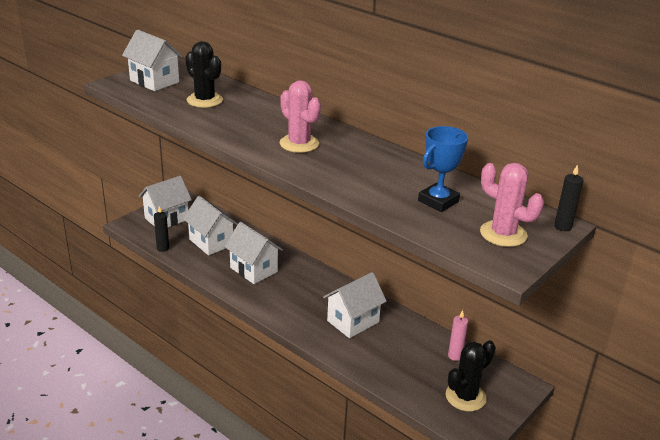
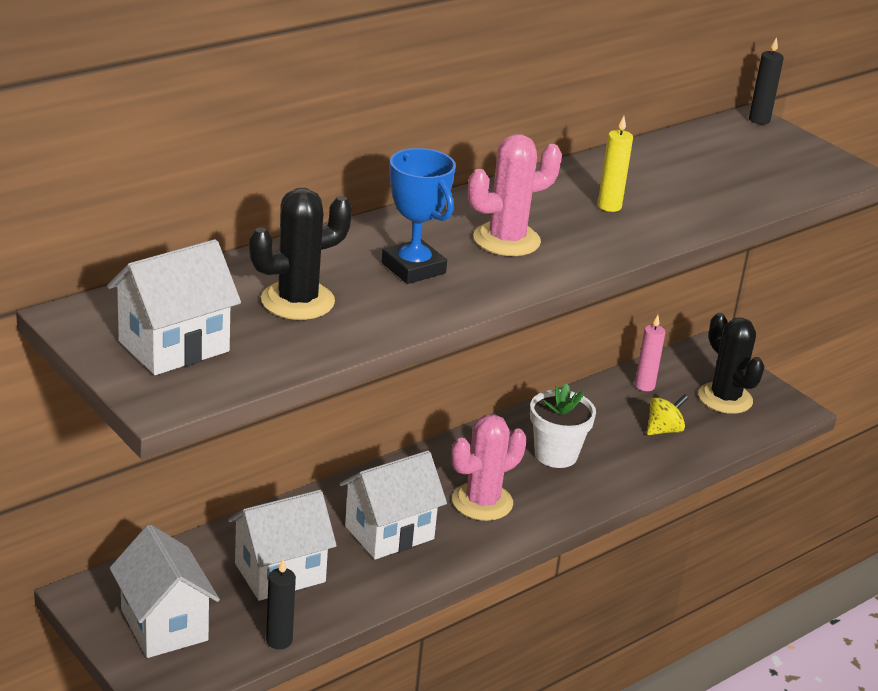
camera: 80 degrees left, 0 degrees up
white house [323,272,387,338] -> white flower pot [530,383,596,468]
blue trophy [418,126,468,212] -> blue trophy moved to [382,148,456,284]
pink cactus [480,163,544,247] -> pink cactus moved to [451,414,527,521]
none -> yellow candle [598,116,633,212]
none -> yellow spinning top [647,394,688,435]

